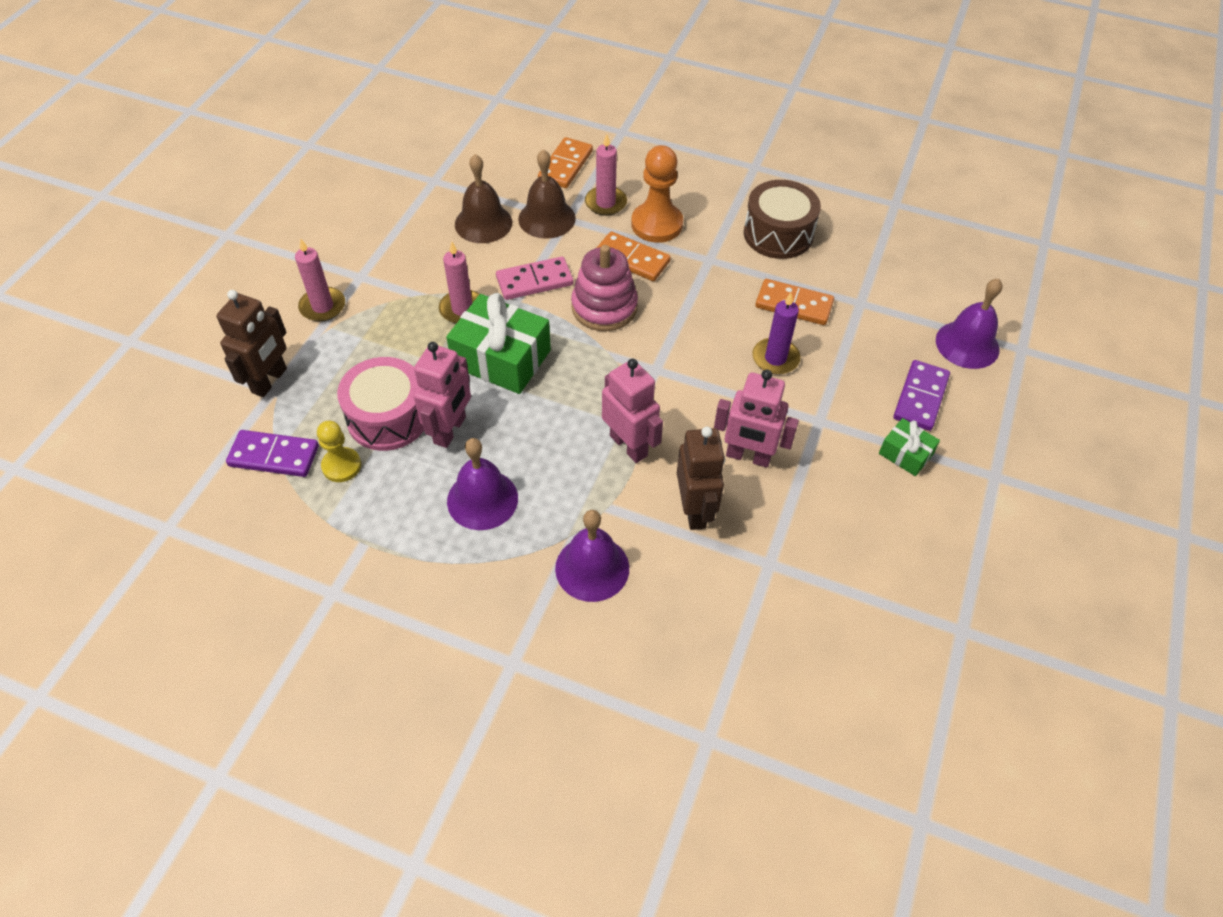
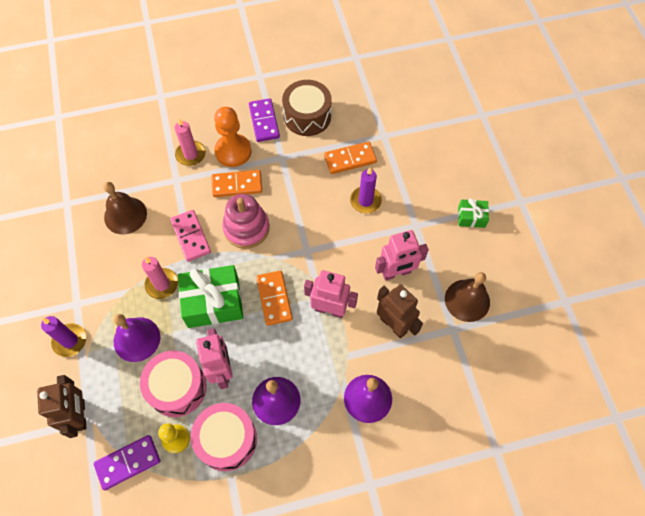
camera: 35 degrees left, 10 degrees up
pink candle [295,238,345,322] -> purple candle [41,316,87,357]
pink domino [496,256,573,300] -> pink domino turned 60 degrees counterclockwise [170,210,211,262]
brown bell [518,149,576,239] -> brown bell moved to [445,272,490,322]
orange domino [538,137,593,188] -> orange domino moved to [256,271,293,326]
purple domino [893,360,950,431] -> purple domino moved to [249,98,280,142]
purple bell [936,278,1003,369] -> purple bell moved to [114,314,160,362]
none -> pink drum [191,403,257,471]

